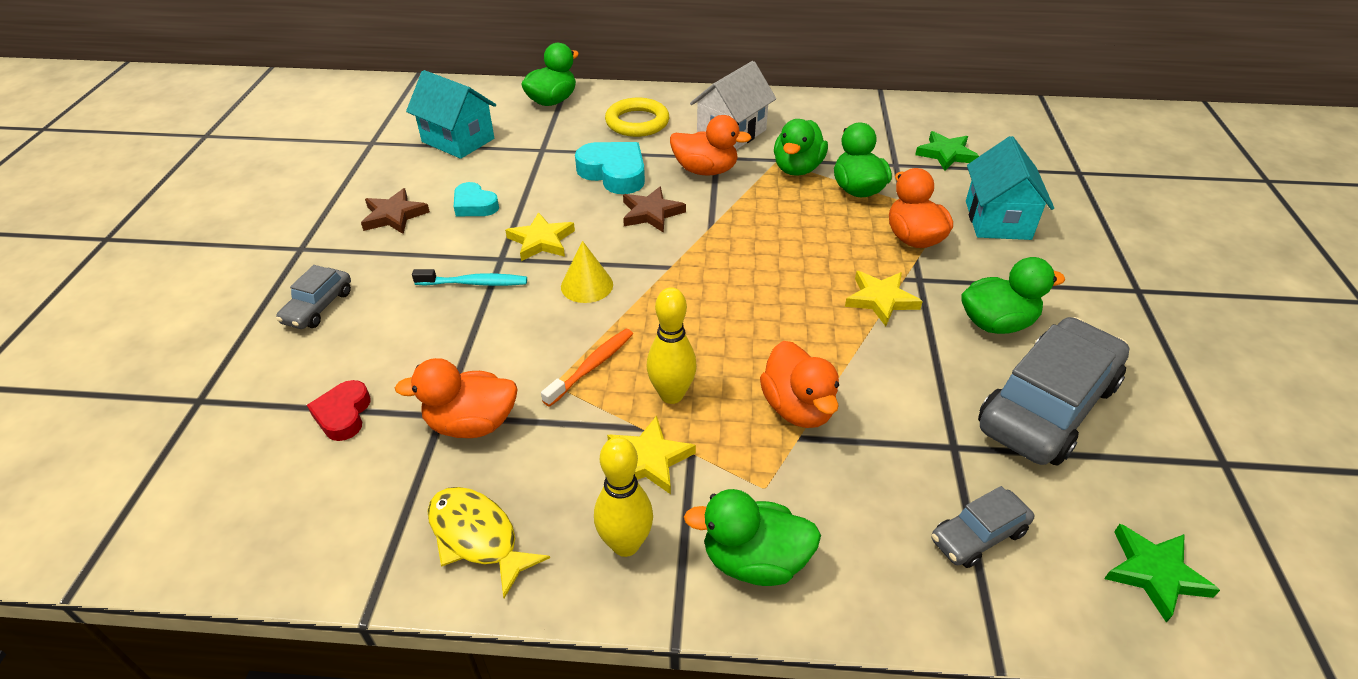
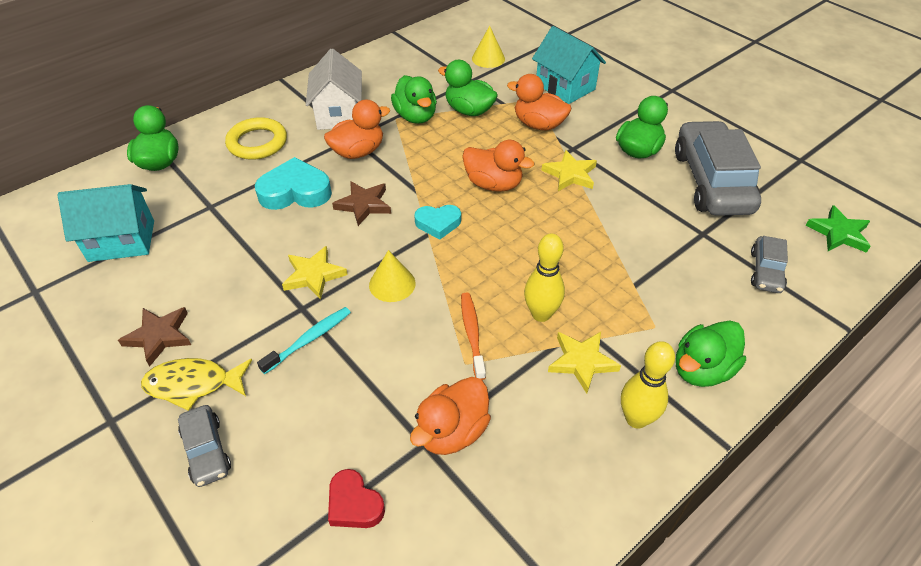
camera: 45 degrees left, 5 degrees up
yellow fish [428,487,550,598] -> yellow fish moved to [141,358,252,411]
turquoise heart [454,182,499,216] -> turquoise heart moved to [414,205,461,239]
orange duck [760,341,839,428] -> orange duck moved to [462,140,534,192]
green star [915,131,979,170] -> yellow cone [472,26,505,68]

